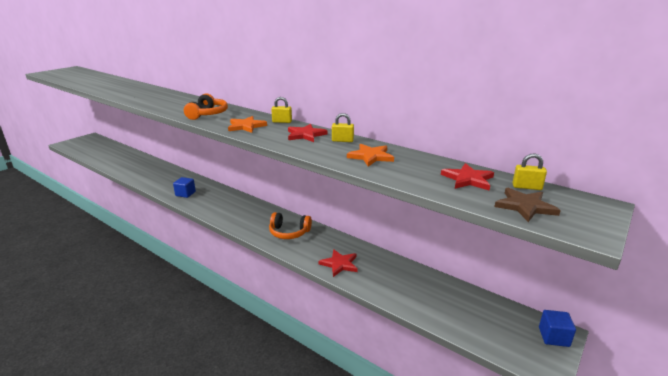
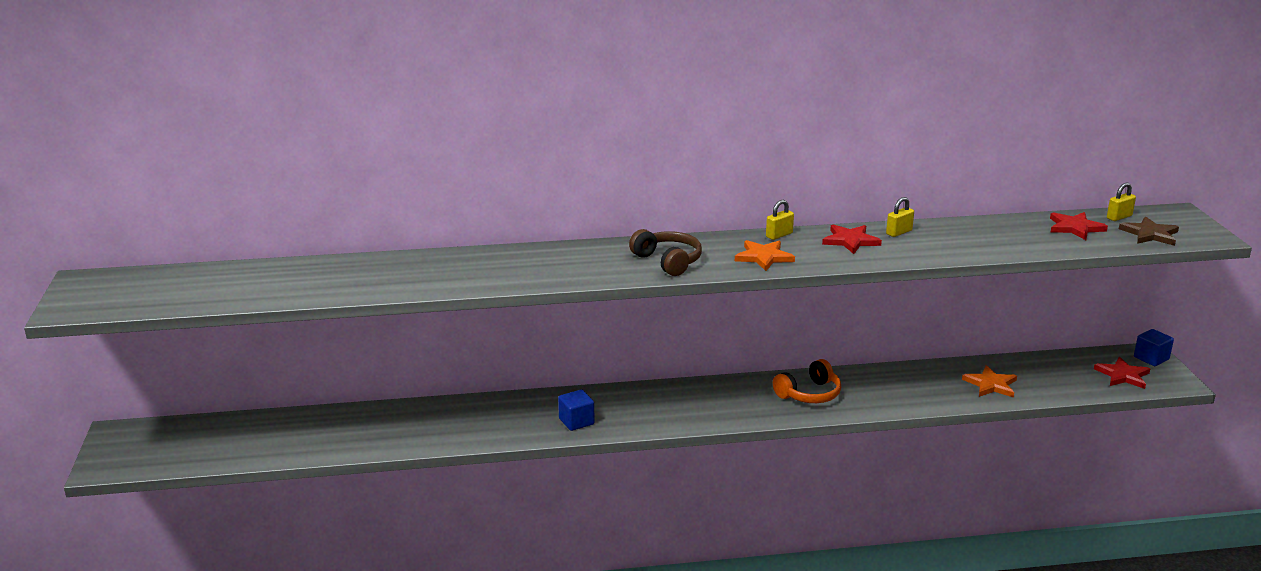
camera: 45 degrees left, 0 degrees up
orange headphones [184,93,228,120] -> brown headphones [629,229,702,276]
red star [319,249,358,277] -> red star moved to [1094,357,1150,389]
orange star [347,144,394,166] -> orange star moved to [962,365,1017,398]

